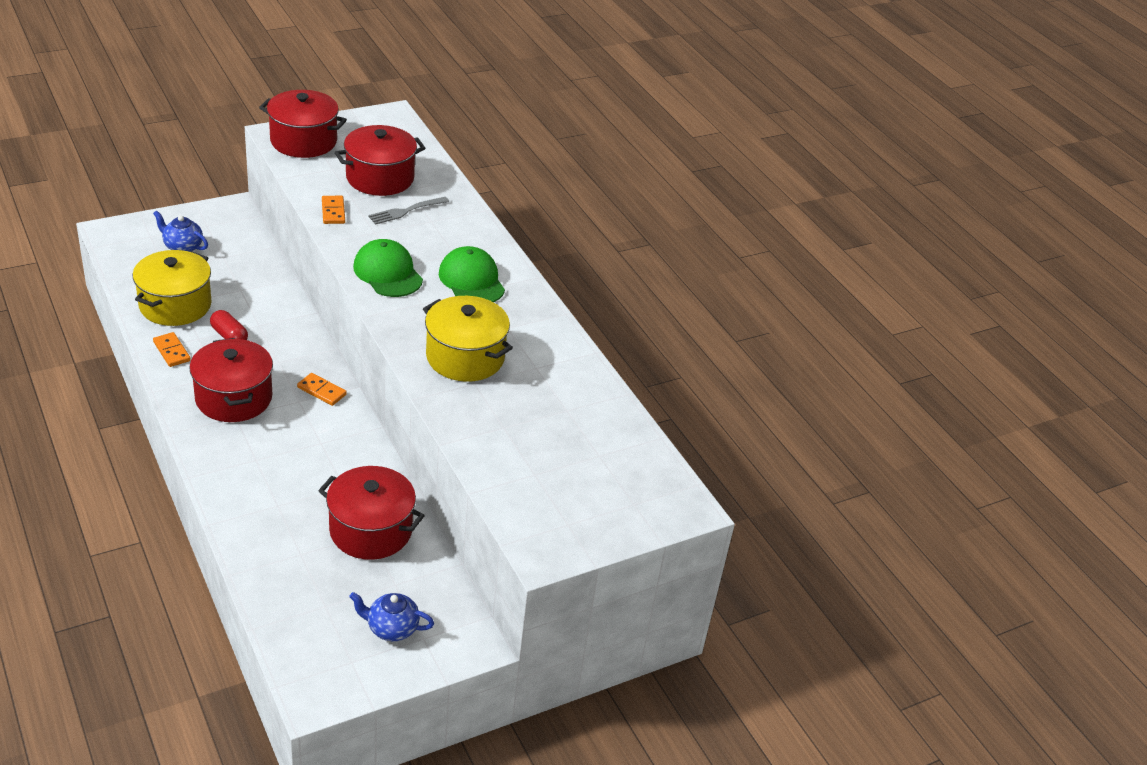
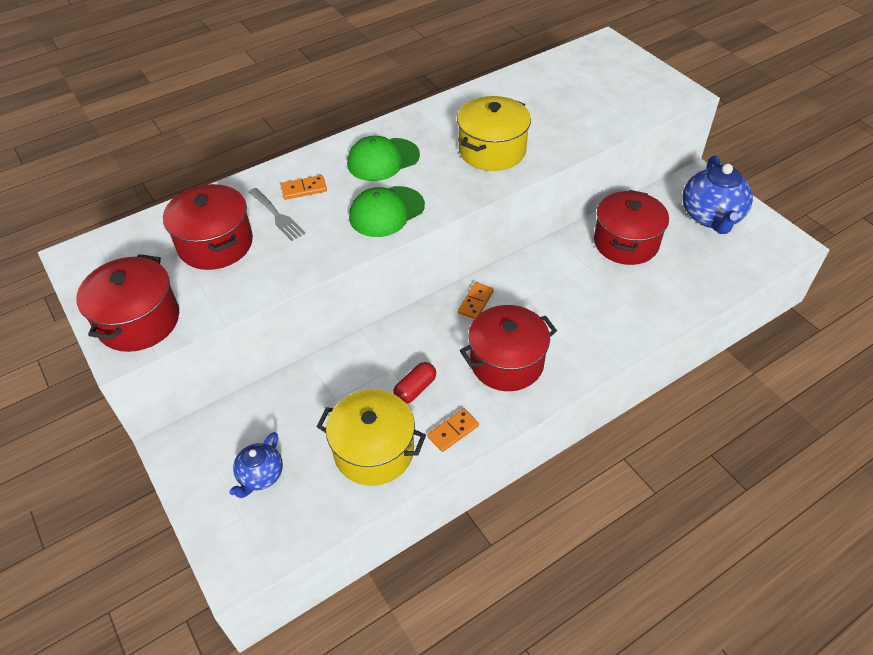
camera: 90 degrees left, 10 degrees up
orange domino [322,196,345,224] -> orange domino moved to [281,175,327,200]
blue teapot [349,592,434,641] -> blue teapot [683,155,753,234], size x1.77

